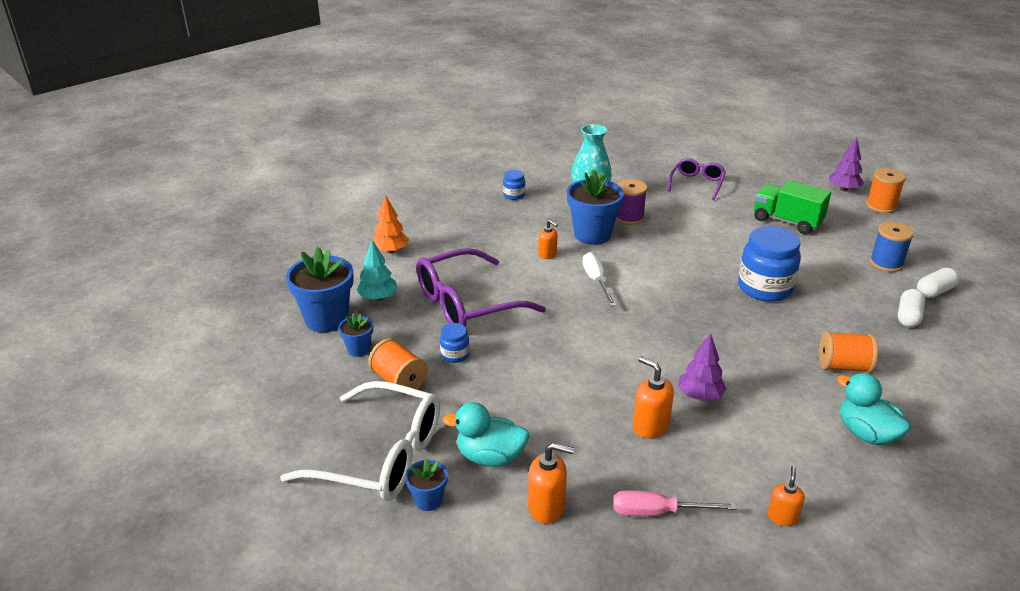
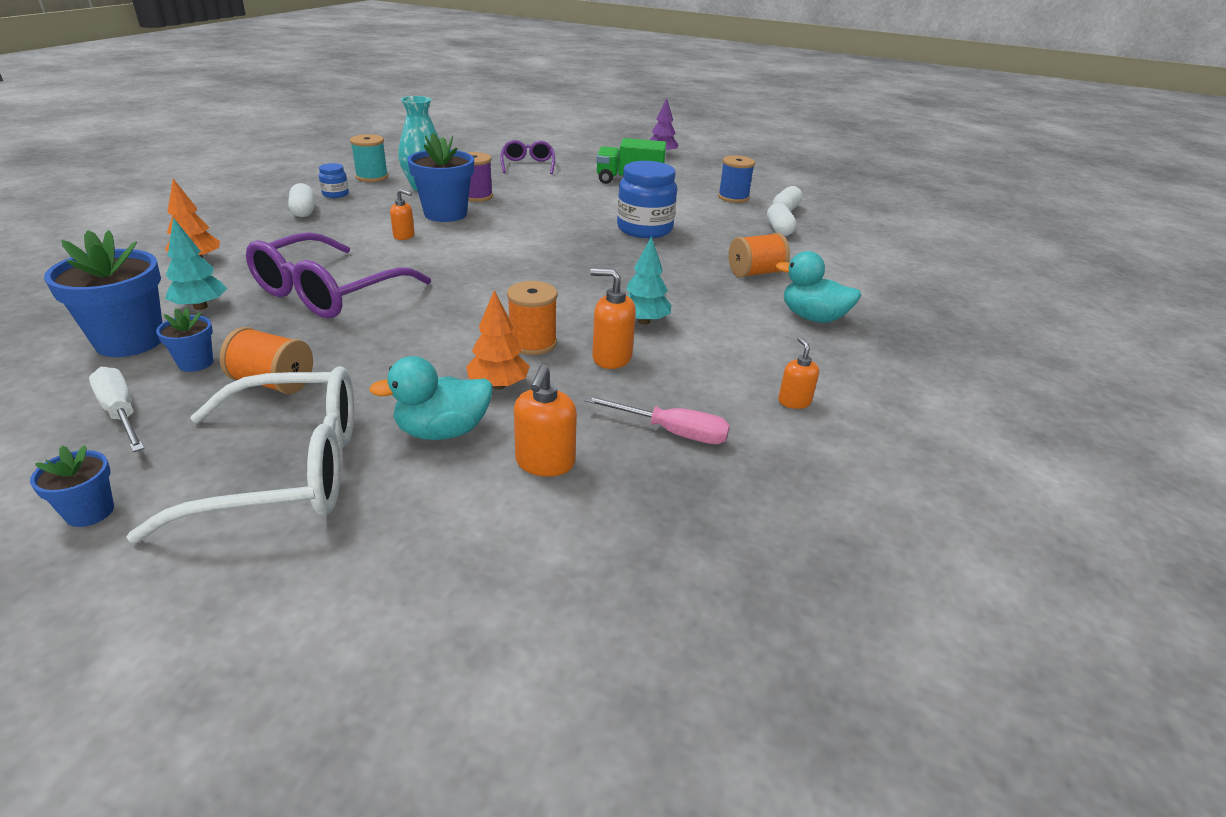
camera: 30 degrees left, 0 degrees up
blue flower pot [405,459,448,511] -> blue flower pot moved to [30,445,114,527]
blue jar [440,323,470,363] -> none
orange soap dispenser [528,442,574,523] -> orange soap dispenser turned 120 degrees clockwise [514,365,577,477]
white screwdriver [582,252,616,307] -> white screwdriver moved to [89,367,145,452]
pink screwdriver [613,490,737,516] -> pink screwdriver turned 135 degrees counterclockwise [584,396,730,444]
purple tree [678,333,726,401] -> turquoise tree [627,236,671,325]
orange spool [866,168,906,213] -> orange spool moved to [507,281,558,355]
none -> white capsule [288,183,314,217]
none -> turquoise spool [350,134,388,182]
none -> orange tree [466,290,530,390]

